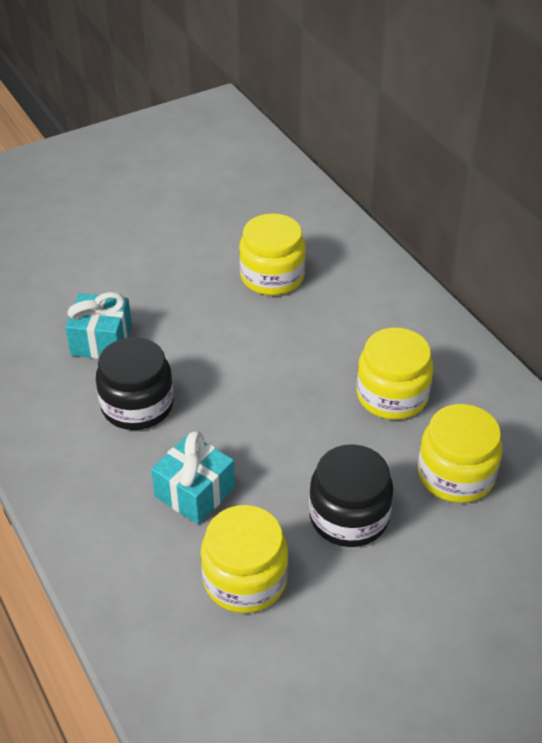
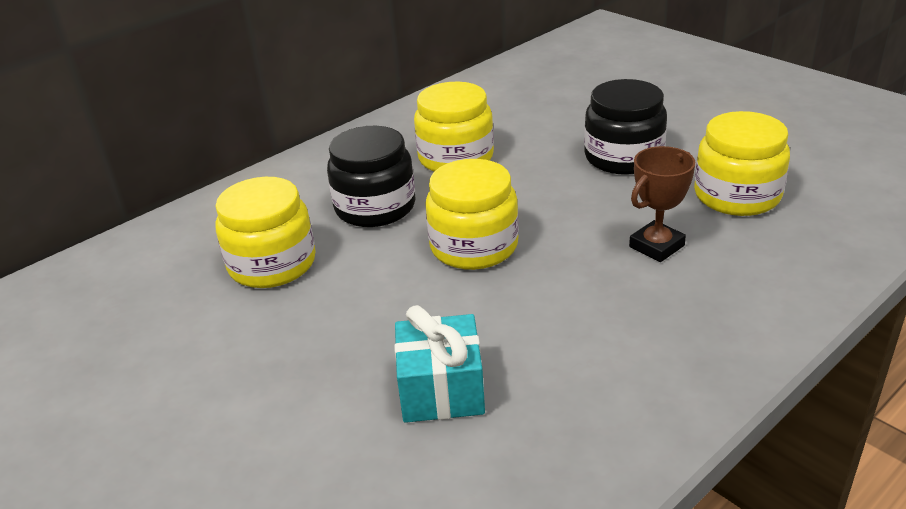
camera: 100 degrees left, 10 degrees down
black jar [96,337,174,430] -> black jar moved to [327,126,416,227]
turquoise gift [151,431,235,524] -> brown trophy [629,146,695,262]
yellow jar [418,404,502,503] -> yellow jar moved to [425,159,519,270]

